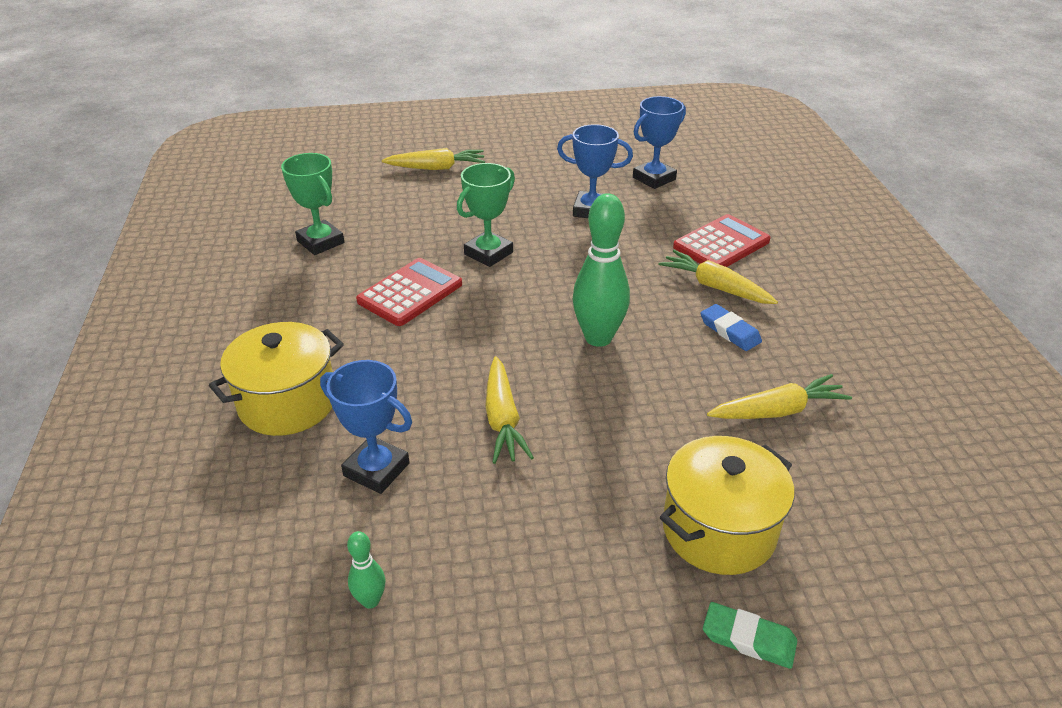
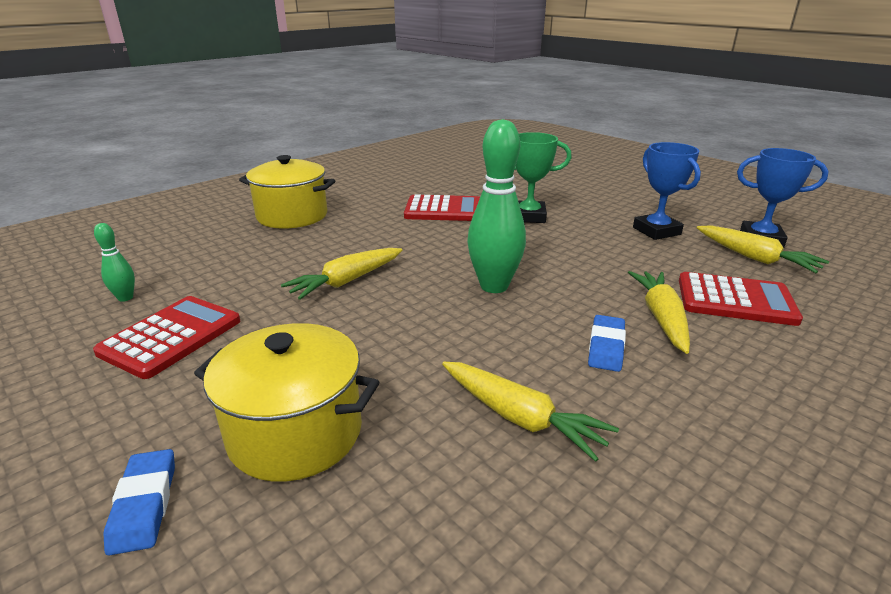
camera: 55 degrees right, 10 degrees down
green trophy [281,153,344,255] -> none
blue trophy [320,360,412,494] -> none
yellow carrot [382,148,485,170] -> yellow carrot moved to [697,225,829,273]
green eraser [703,602,797,669] -> blue eraser [103,449,175,556]
none -> red calculator [93,296,240,379]

